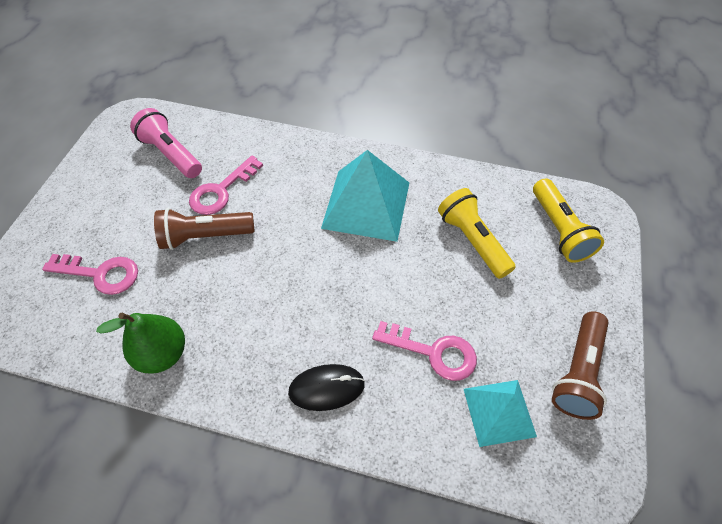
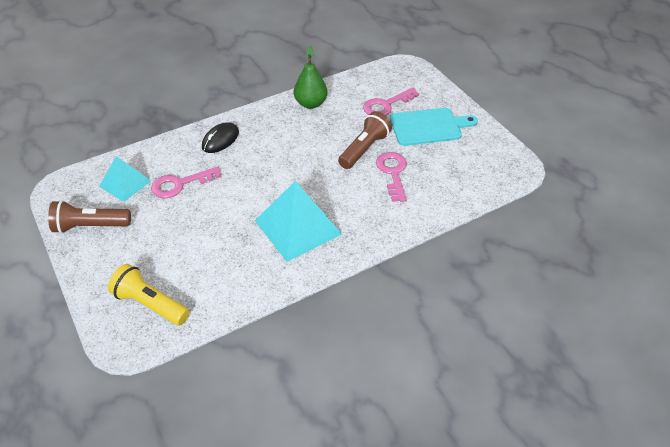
camera: 135 degrees right, 10 degrees down
pink flashlight [130,108,202,178] -> none
yellow flashlight [438,188,516,279] -> none
brown flashlight [552,311,609,420] -> brown flashlight turned 75 degrees counterclockwise [48,200,131,234]
none -> turquoise cutting board [390,108,478,146]

